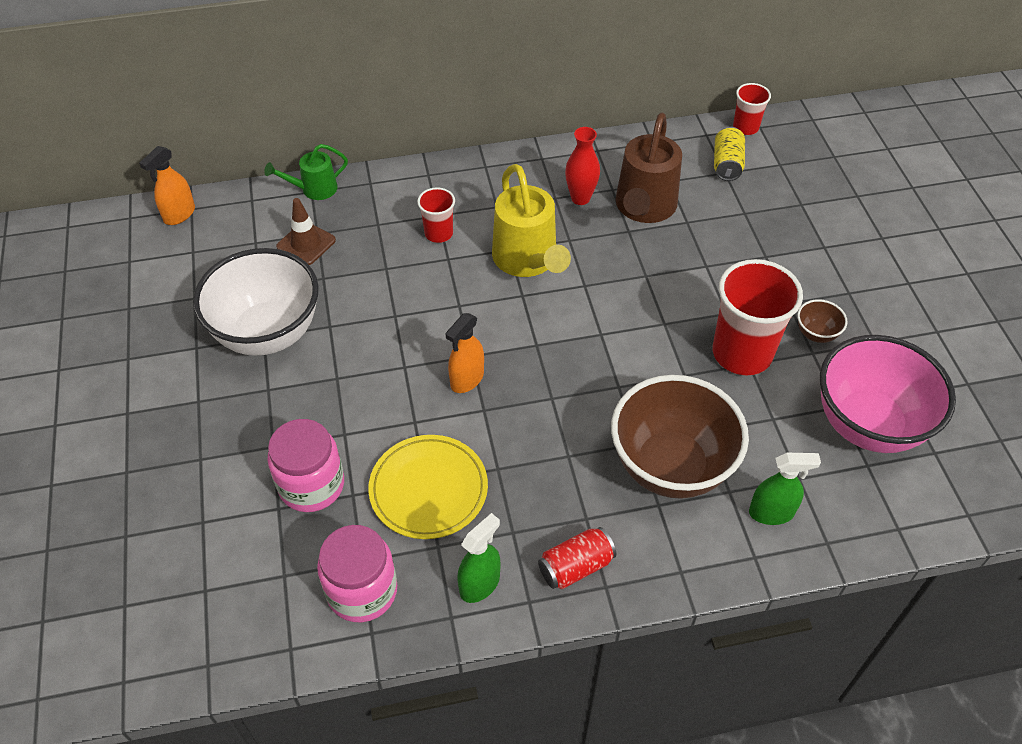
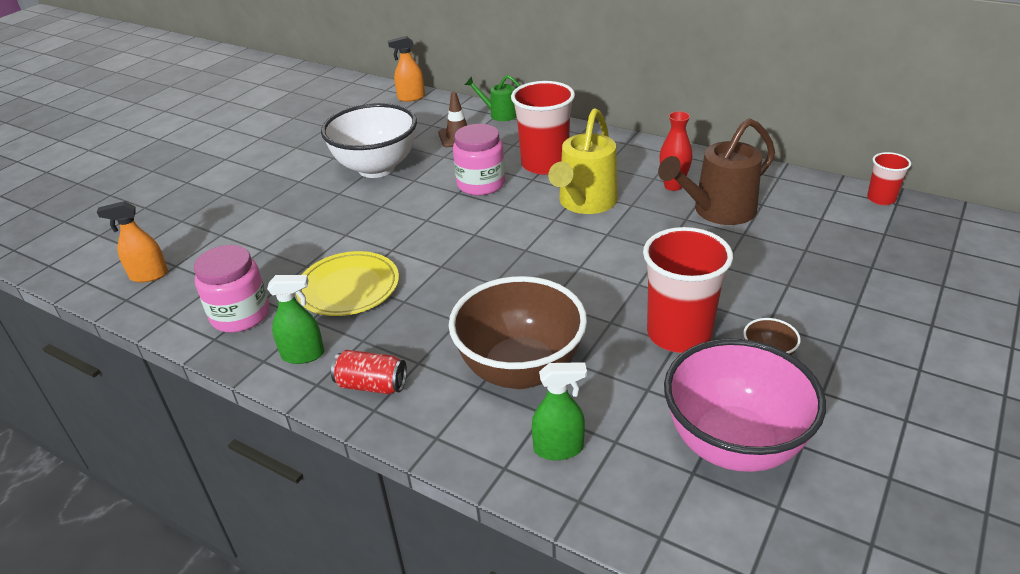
camera: 45 degrees right, 15 degrees down
pink jar [267,419,344,512] -> pink jar moved to [453,124,505,196]
red cup [417,187,455,243] -> red cup [511,81,575,175], size x1.93
orange spray bottle [445,313,484,393] -> orange spray bottle moved to [97,201,168,283]
yellow can [714,127,745,181] -> none
green spray bottle [749,453,821,525] -> green spray bottle turned 45 degrees counterclockwise [532,362,587,460]

